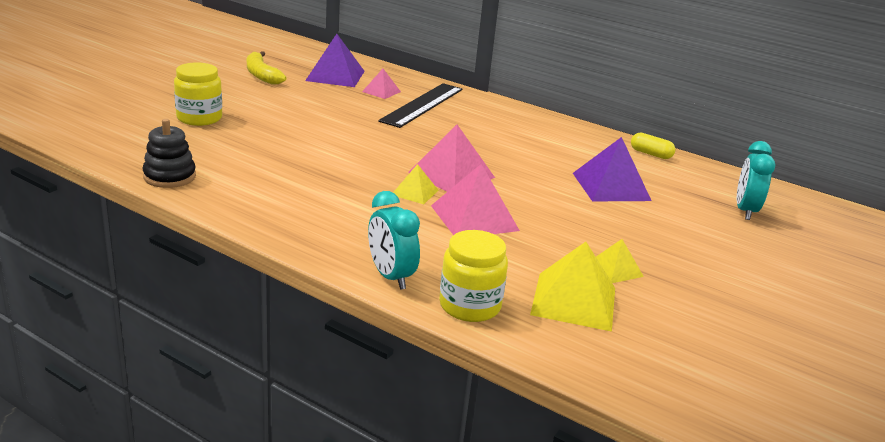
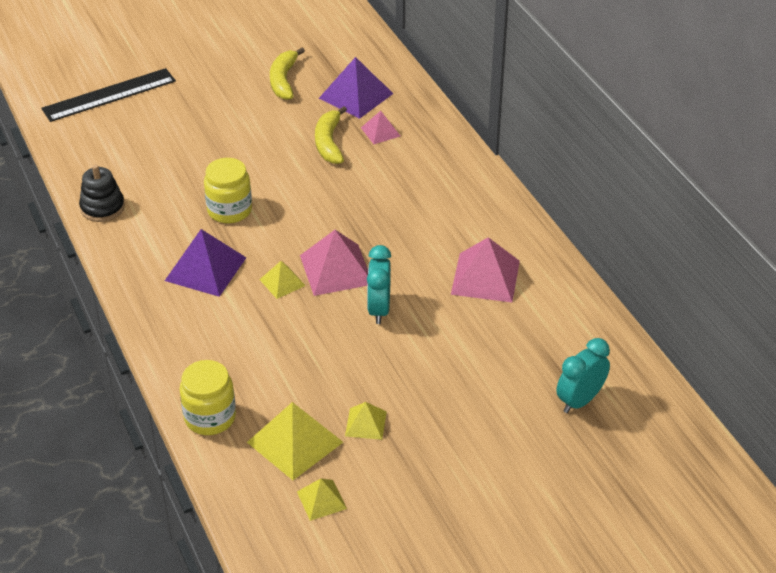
camera: 35 degrees right, 15 degrees up
yellow jar [174,63,222,126] -> yellow jar moved to [204,158,252,223]
turquoise clock [368,191,420,290] -> turquoise clock moved to [367,245,391,324]
black ruler [378,83,463,128] -> black ruler moved to [41,68,176,122]
pink pyramid [431,164,520,235] -> pink pyramid moved to [451,237,520,302]
purple pyramid [573,137,652,201] -> purple pyramid moved to [165,229,246,297]
yellow capsule [631,133,675,159] -> none
none -> yellow pyramid [297,479,347,521]
none -> yellow banana [315,106,347,164]

